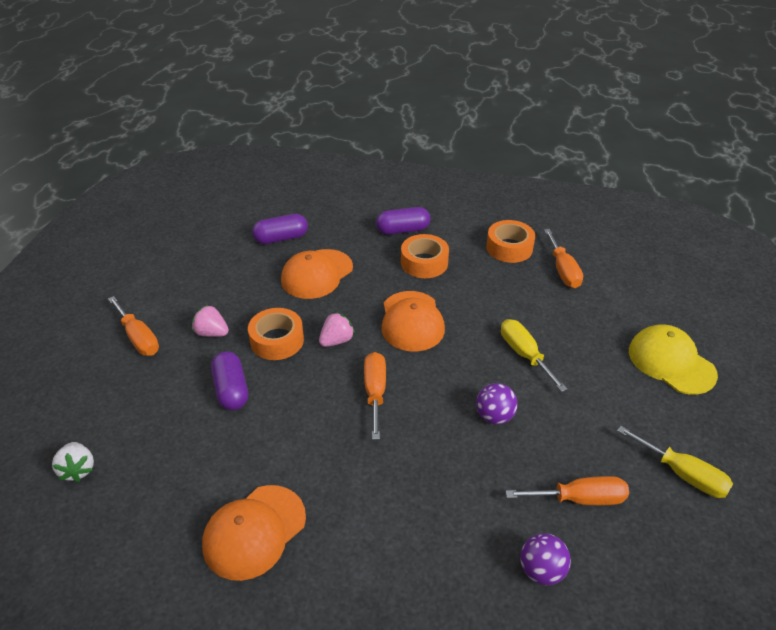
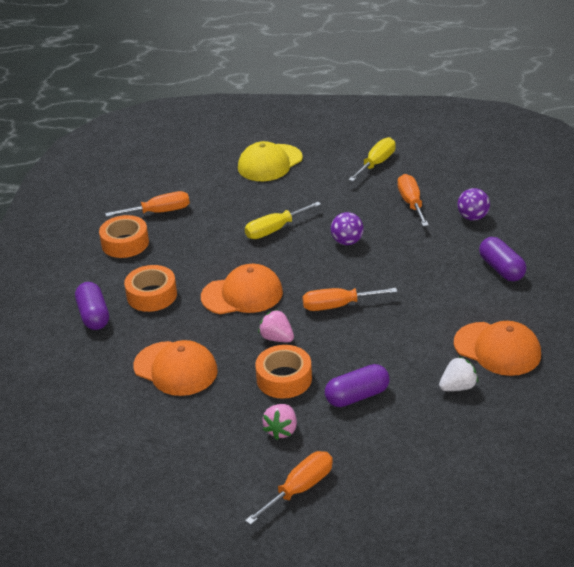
camera: 95 degrees left, 5 degrees down
white strawberry [52,442,94,482] -> white strawberry moved to [439,357,478,391]
purple capsule [252,214,308,244] -> purple capsule moved to [479,237,526,281]

